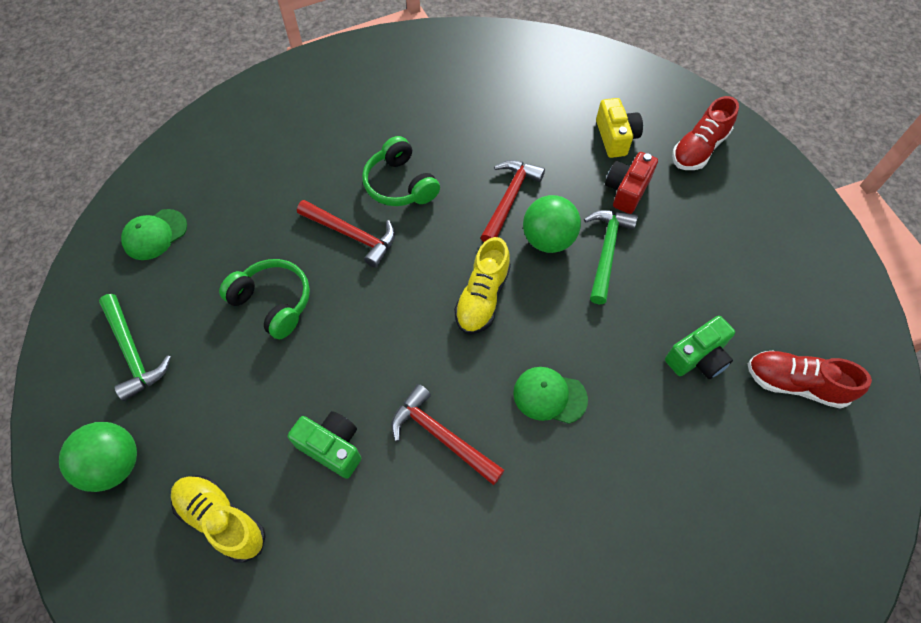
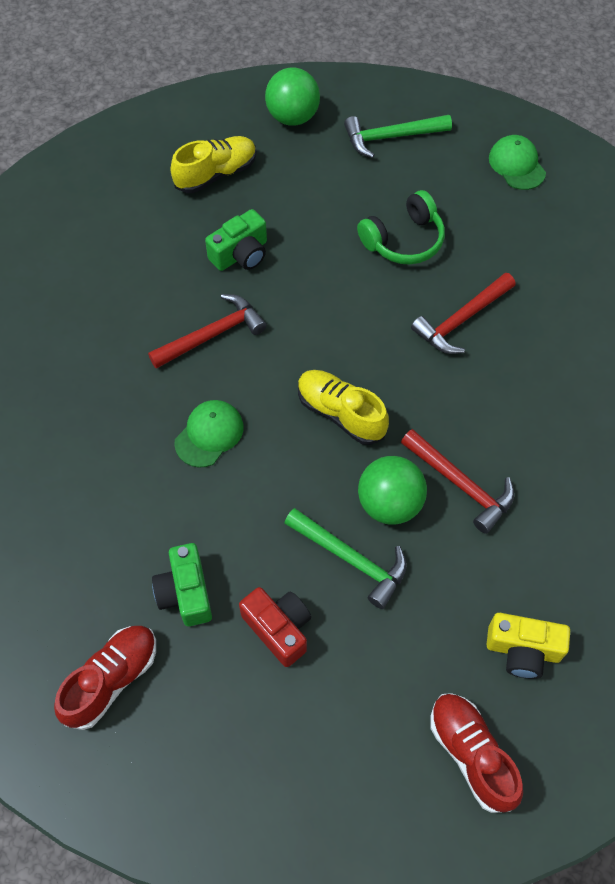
camera: 110 degrees right, 0 degrees up
green headphones [362,136,440,206] -> none
red camera [605,152,658,214] -> red camera moved to [239,587,311,667]

